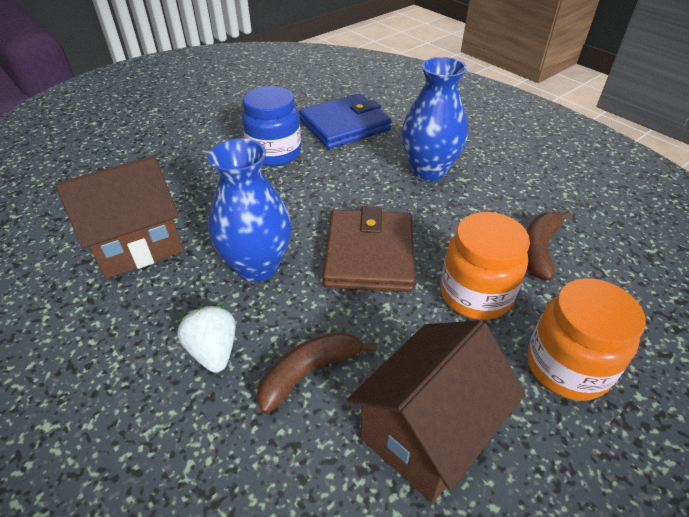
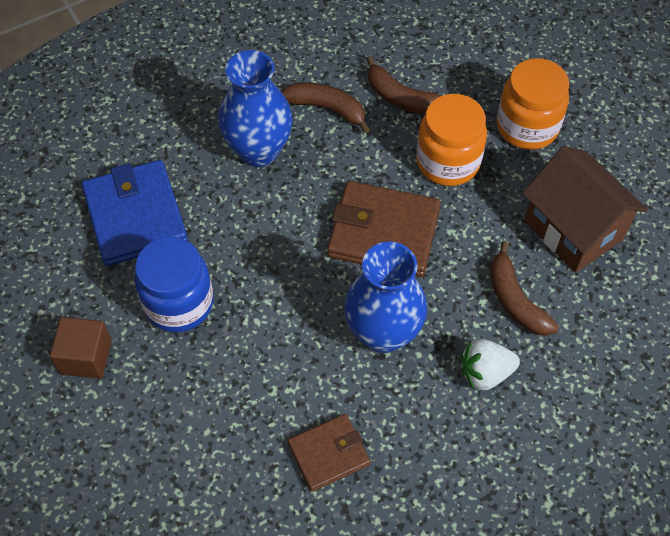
camera: 80 degrees left, 15 degrees up
brown house [55,156,183,279] -> brown wallet [288,414,370,492]
none -> brown cube [50,317,112,379]
none -> brown banana [282,82,370,133]

